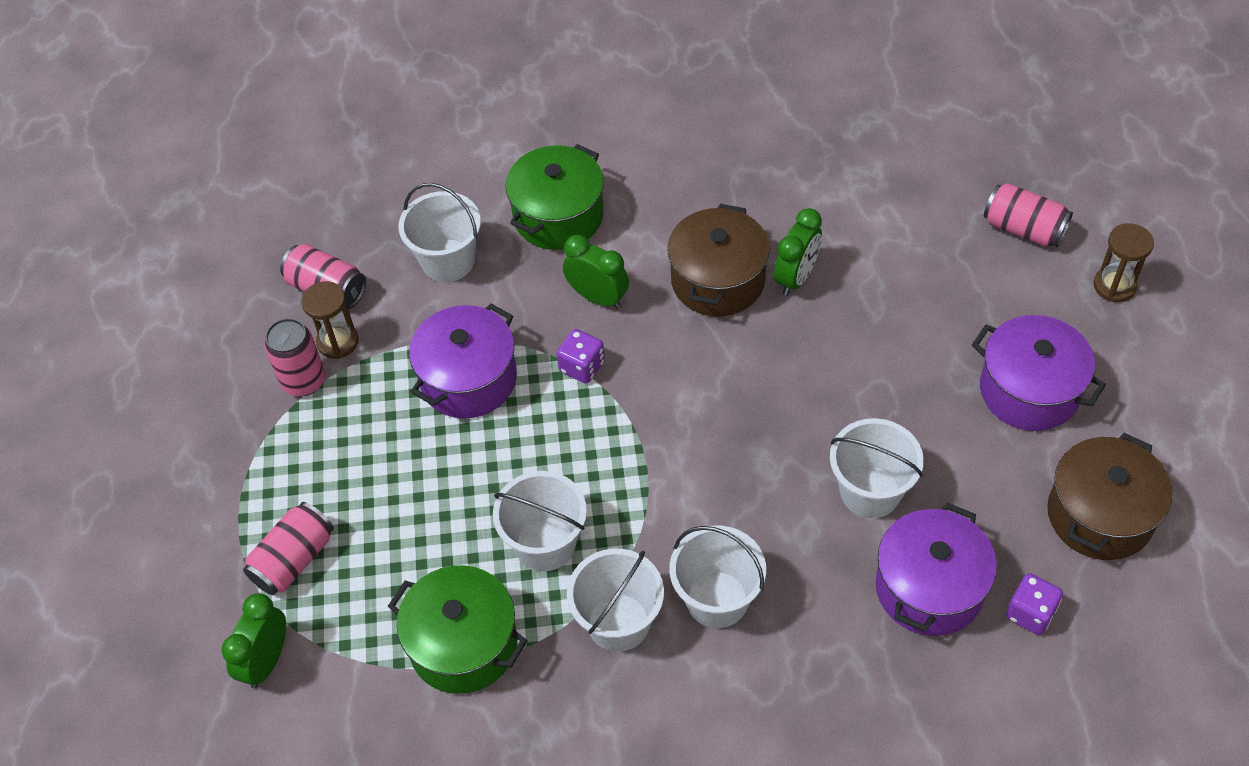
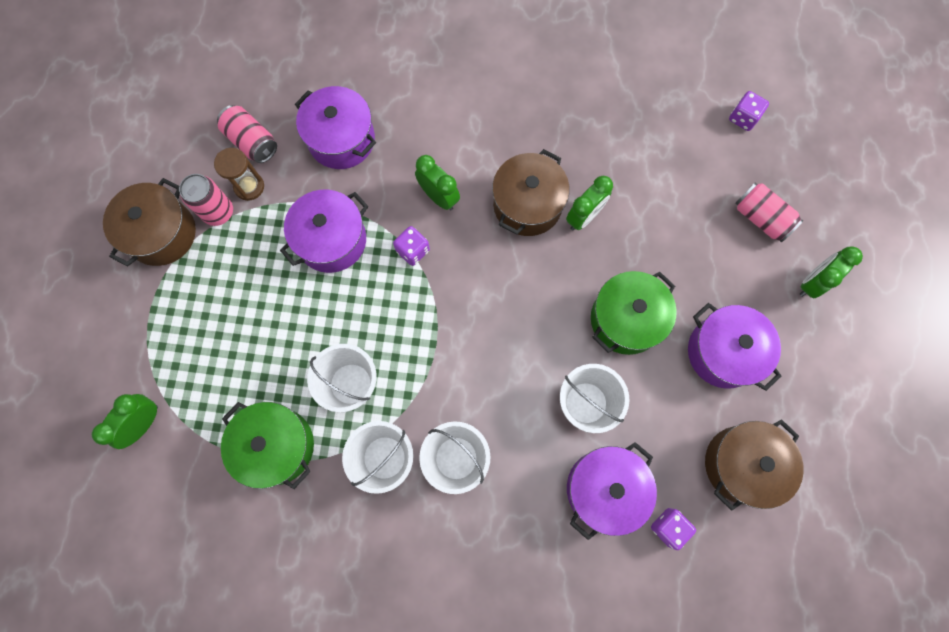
camera: 10 degrees right, 20 degrees up
pink can [243,502,334,595] -> none
white bucket [398,183,481,282] -> purple pot [295,86,376,169]
green pot [505,144,604,250] -> green pot moved to [591,271,677,355]
brown hourglass [1093,223,1154,302] -> green clock [800,246,863,298]
none -> brown pot [103,178,196,266]
none -> purple dice [729,91,769,131]

